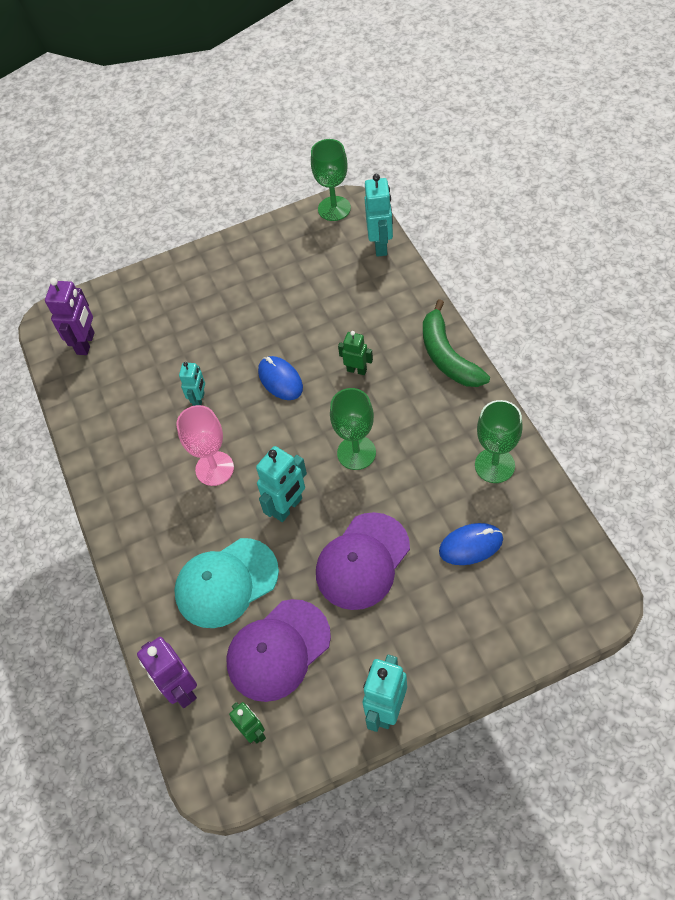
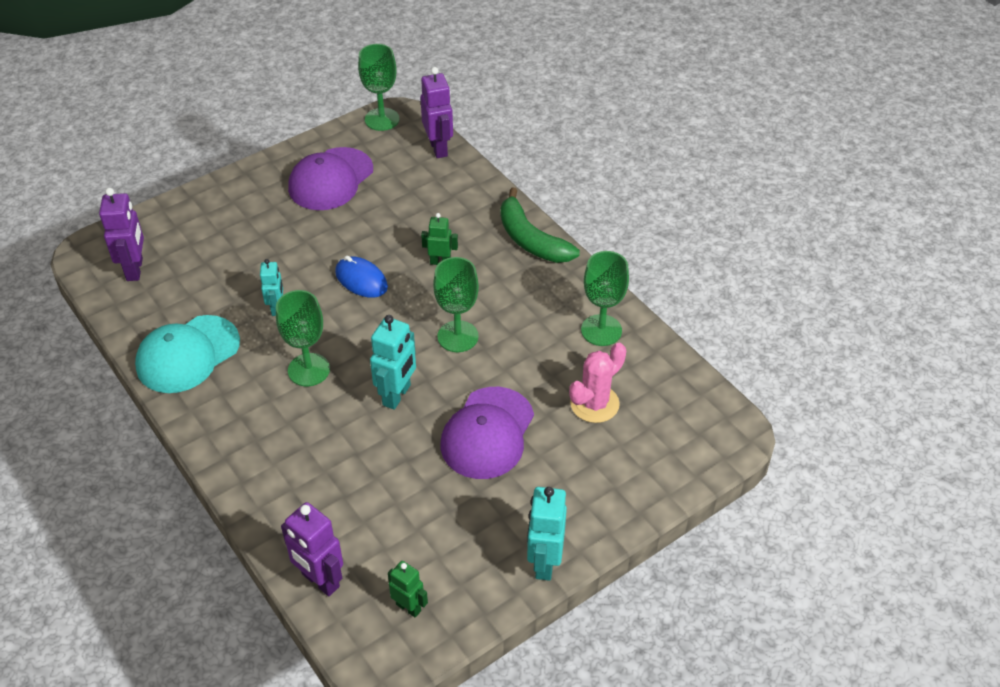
camera: 20 degrees left, 10 degrees down
turquoise cap [174,538,279,628] -> turquoise cap moved to [135,315,240,393]
pink goblet [176,405,234,486] -> green goblet [276,290,330,386]
purple cap [226,599,331,702] -> purple cap moved to [288,147,373,210]
turquoise robot [364,174,393,257] -> purple robot [420,67,453,158]
blue mouse [439,523,503,565] -> pink cactus [569,343,626,423]

